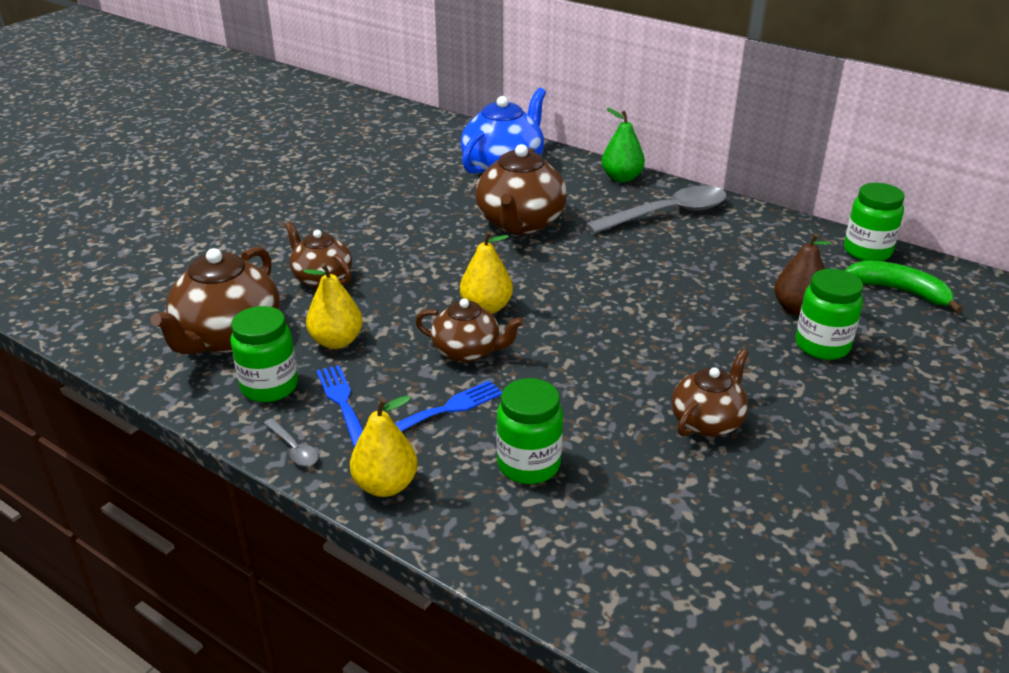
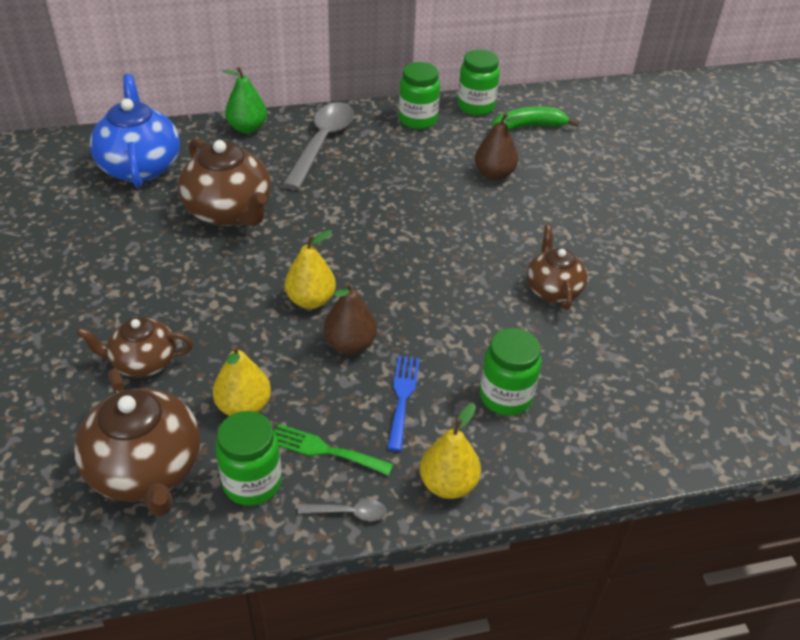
camera: 50 degrees left, 10 degrees up
blue fork [316,365,363,447] -> green fork [275,424,394,476]
brown teapot [415,299,524,363] -> brown pear [324,282,377,354]
green jar [796,269,863,360] -> green jar moved to [399,62,440,129]

